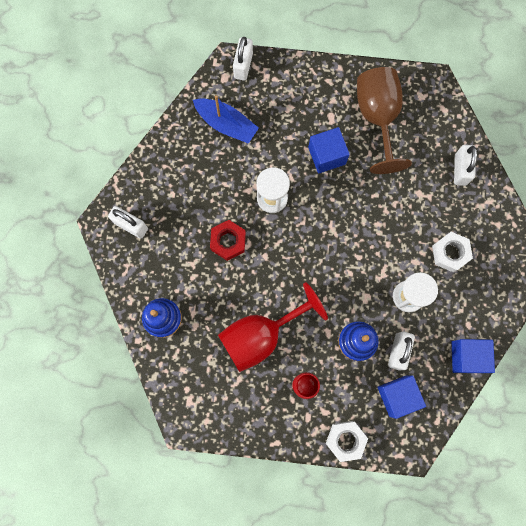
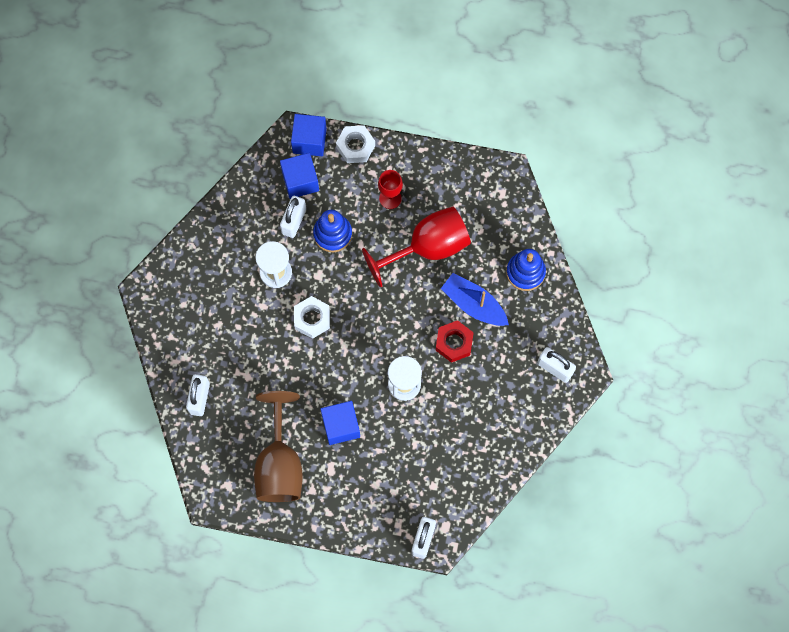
camera: 175 degrees left, 5 degrees down
blue boat [193,95,259,144] -> blue boat moved to [441,273,509,326]
white nut [432,232,473,272] -> white nut moved to [294,296,330,339]
blue cube [452,339,495,373] -> blue cube moved to [291,114,327,156]

